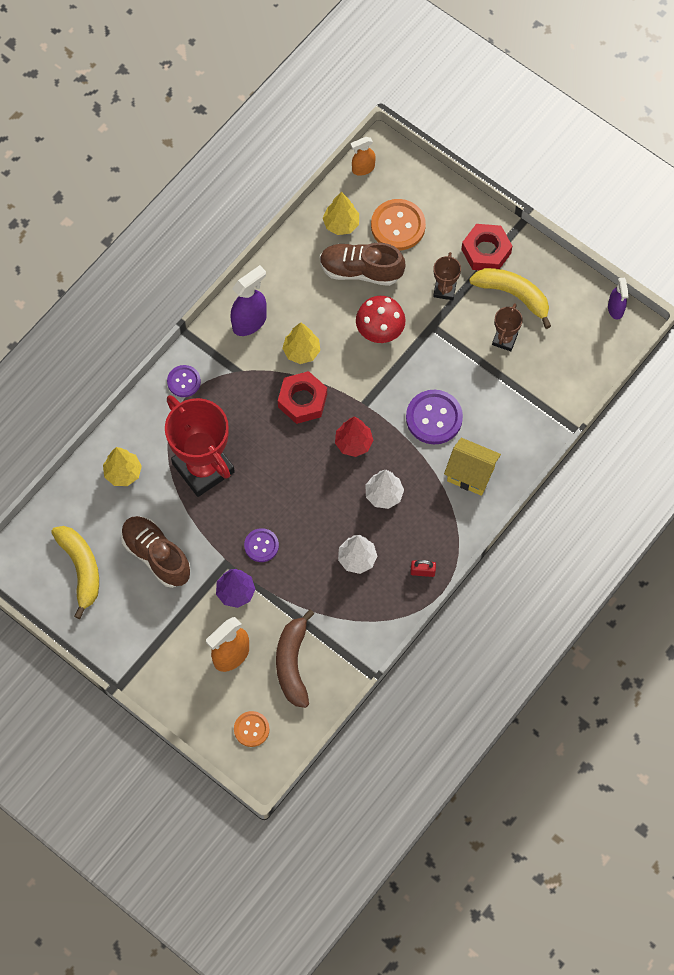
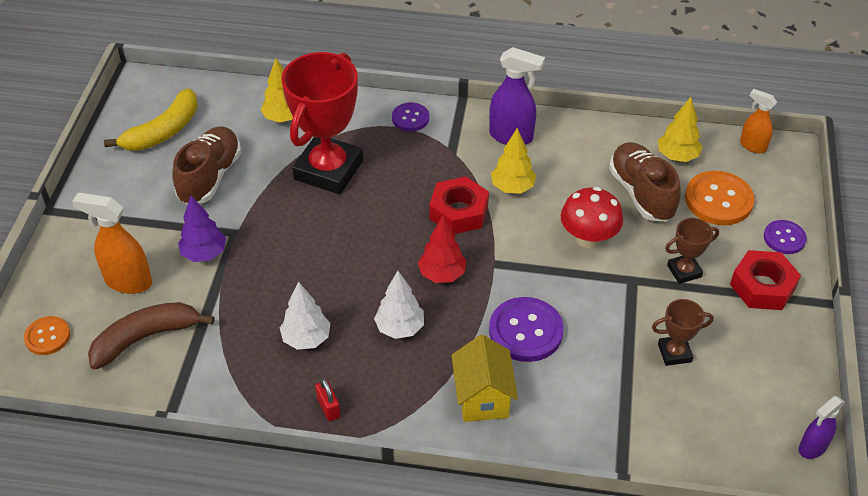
camera: 60 degrees right, 20 degrees down
purple button [244,528,279,562] -> purple button moved to [764,220,807,254]
yellow banana [469,268,551,329] -> none

